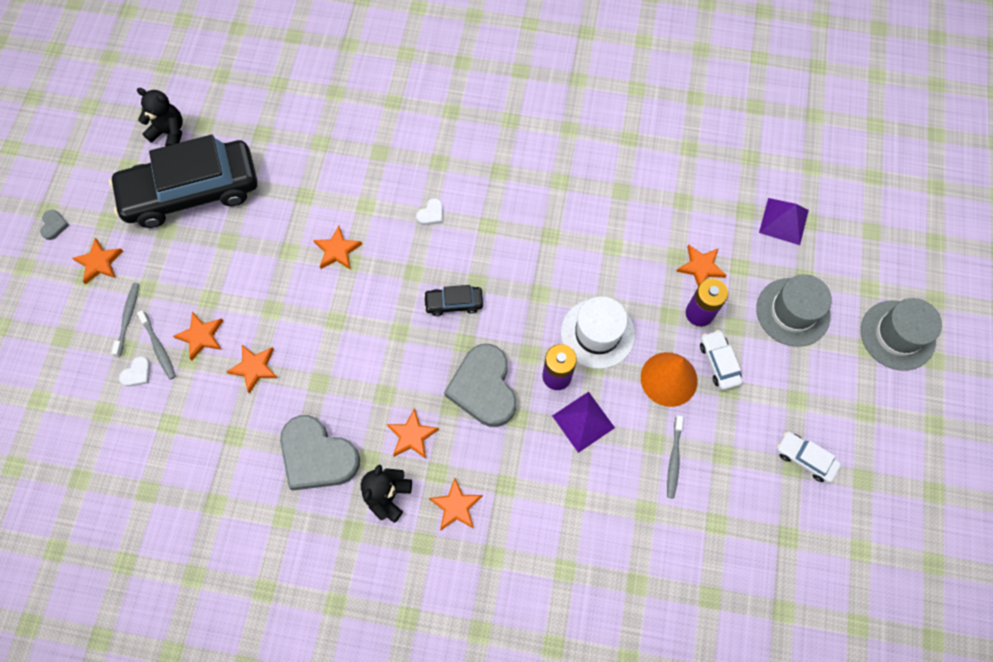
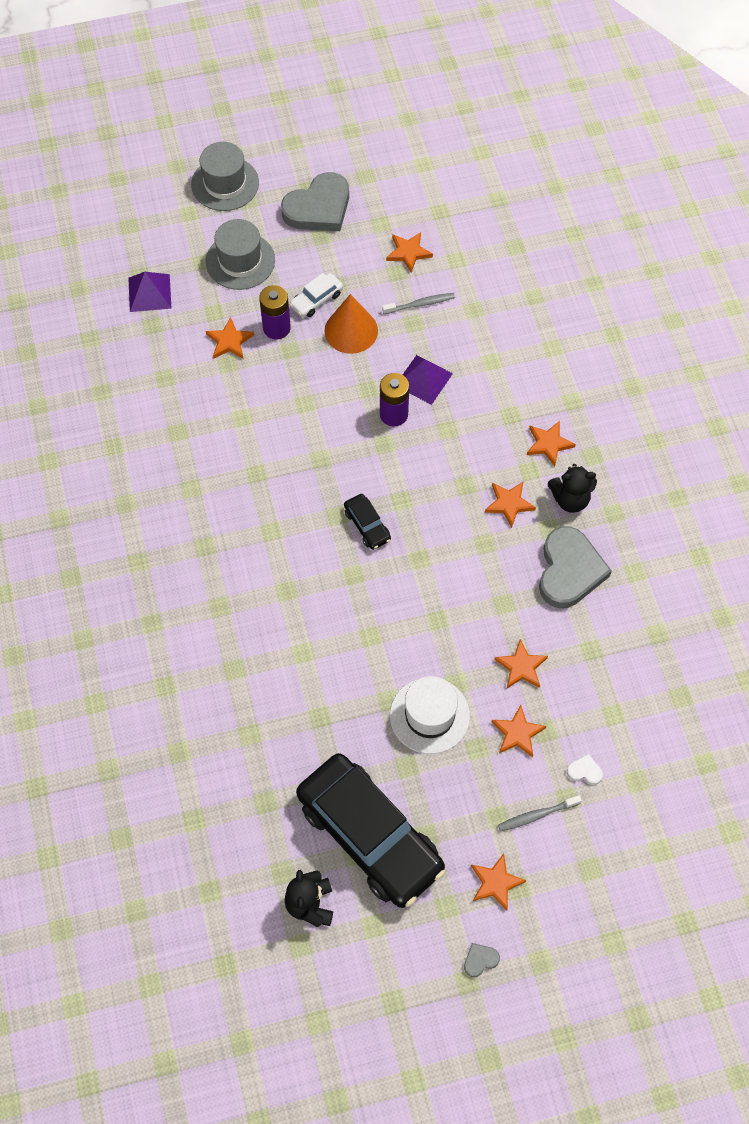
camera: 115 degrees left, 5 degrees down
grey toothbrush [137,310,176,380] -> none
orange star [313,226,362,270] -> orange star moved to [386,232,433,273]
white heart [416,198,443,225] -> none
grey heart [444,344,516,427] -> grey heart moved to [281,172,349,231]
white hat [561,296,635,369] -> white hat moved to [390,676,470,754]
white car [776,431,841,483] -> none

